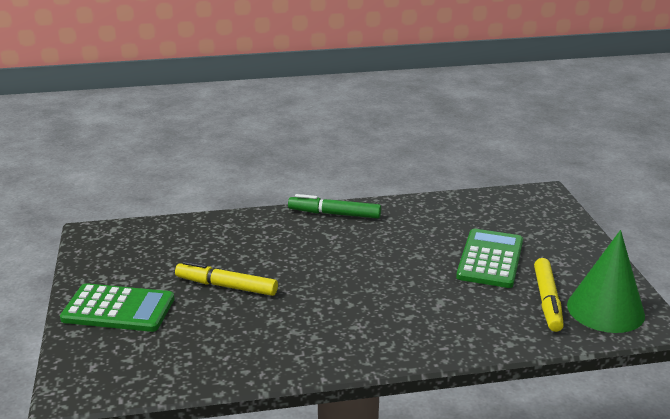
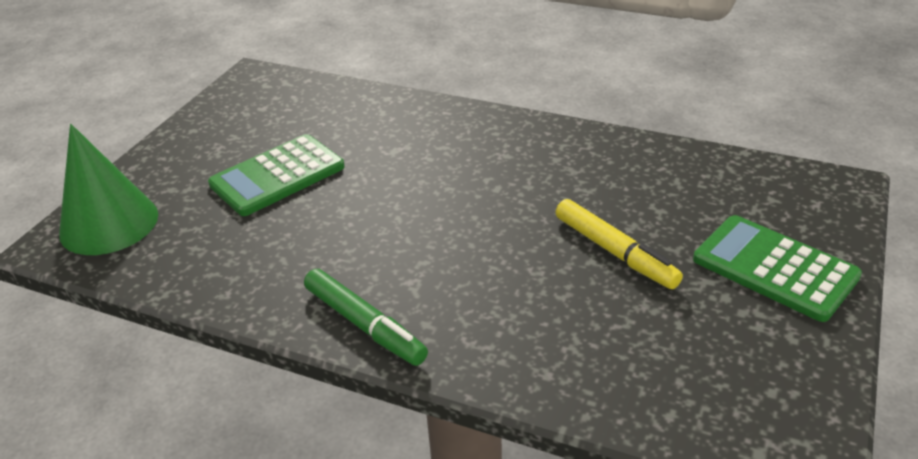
camera: 145 degrees left, 10 degrees up
yellow marker [534,258,564,332] -> none
green cone [567,230,645,333] -> green cone moved to [59,124,158,255]

